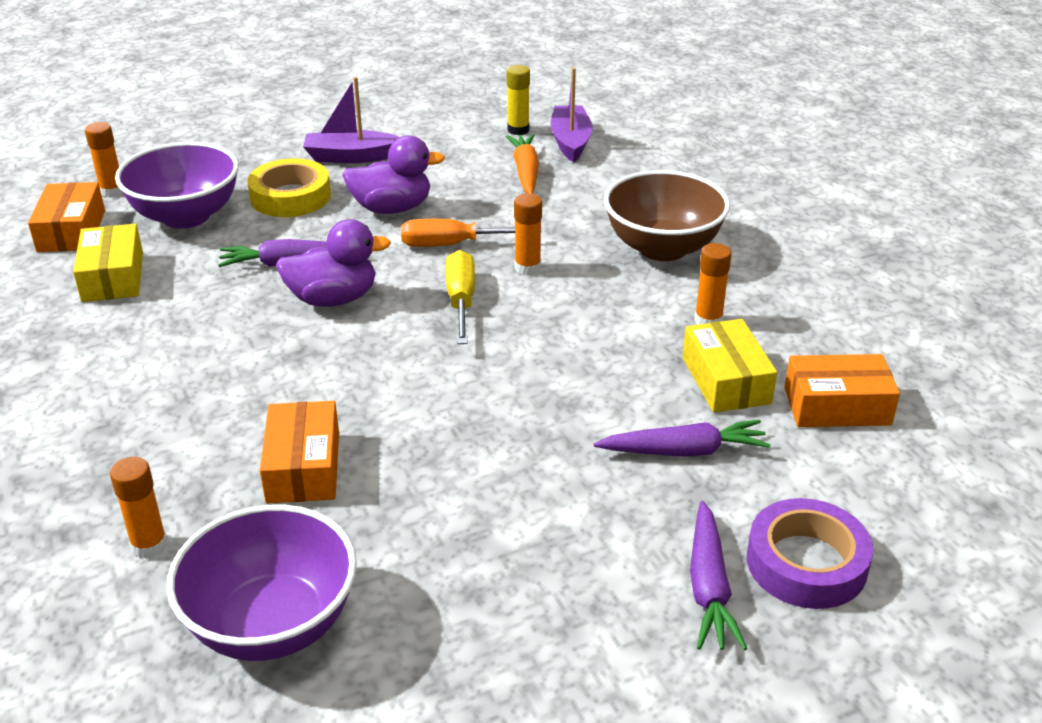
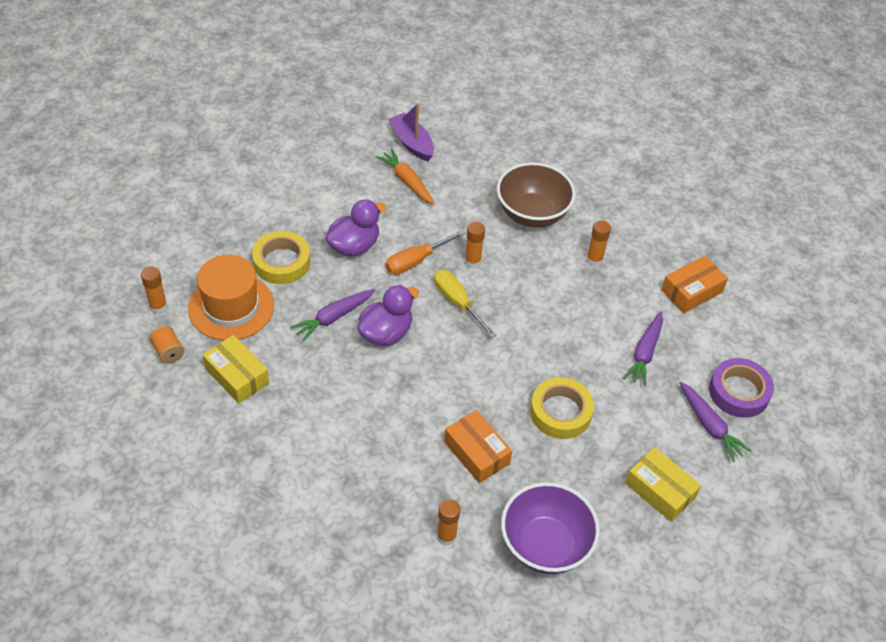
camera: 35 degrees left, 15 degrees up
orange box [28,182,105,252] -> orange spool [149,325,184,364]
purple bowl [115,142,239,229] -> orange hat [188,255,274,341]
purple boat [303,77,399,163] -> none
yellow glue stick [507,65,530,135] -> none
purple carrot [594,420,771,457] -> purple carrot turned 150 degrees clockwise [623,311,663,386]
yellow box [682,319,777,413] -> yellow box moved to [625,447,701,522]
none -> yellow tape [530,377,594,439]

